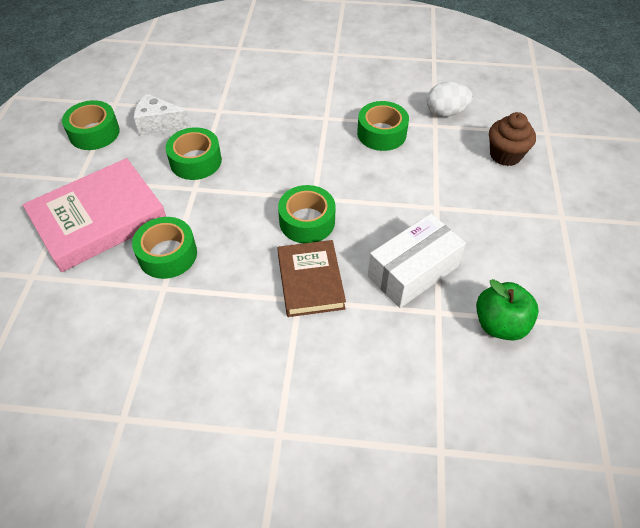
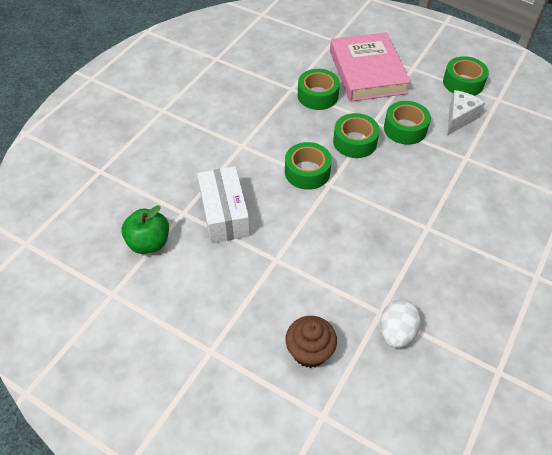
camera: 115 degrees right, 0 degrees up
brown book [277,240,346,317] -> none
green tape [357,101,409,151] -> green tape moved to [333,113,380,158]

